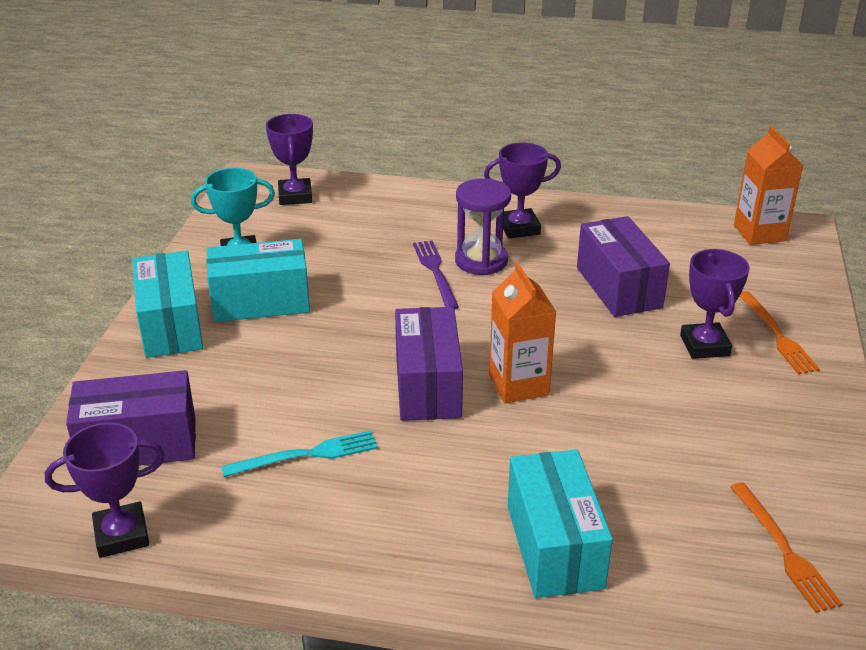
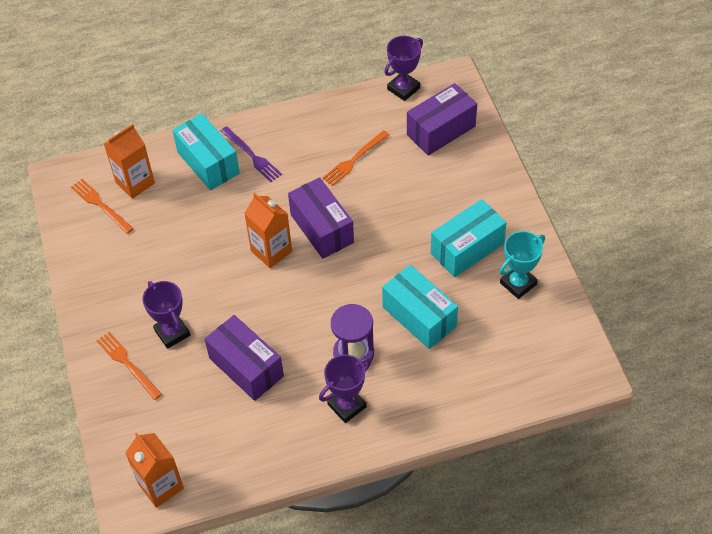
camera: 155 degrees right, 20 degrees up
turquoise box [132,251,203,358] -> turquoise box moved to [382,265,458,349]
turquoise fork [221,430,378,477] -> orange fork [322,130,389,186]
purple trophy [266,114,313,205] -> none
purple fork [413,240,459,310] -> purple fork moved to [221,126,282,182]
none -> orange carton [104,124,155,199]

